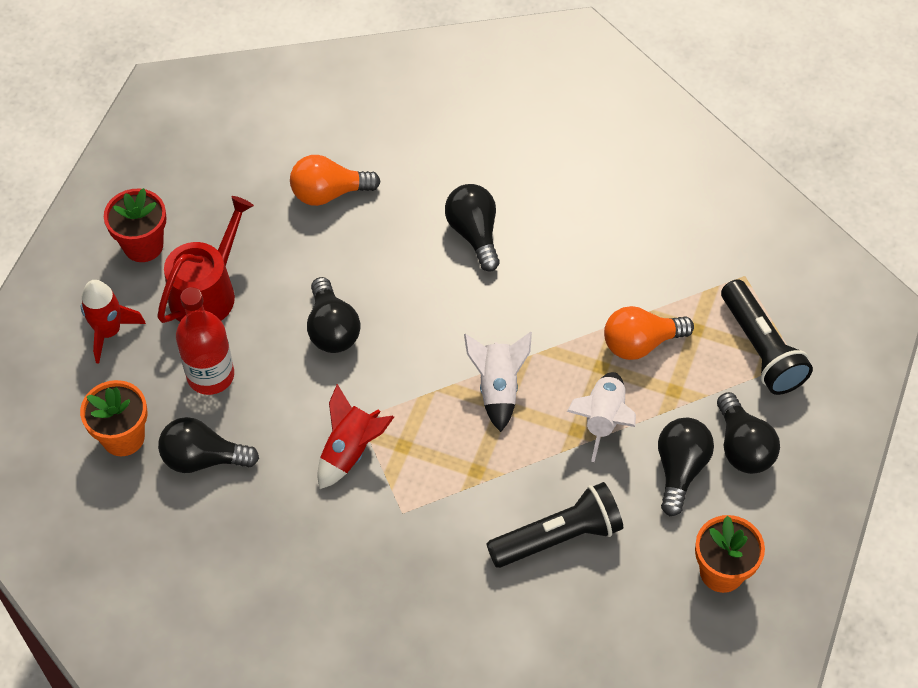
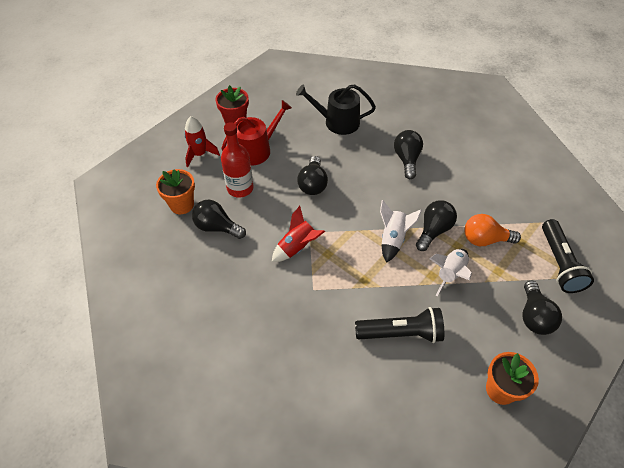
camera: 20 degrees right, 5 degrees down
orange light bulb [290,155,381,206] -> black watering can [296,84,376,135]
black light bulb [658,418,714,516] -> black light bulb moved to [416,200,457,251]

